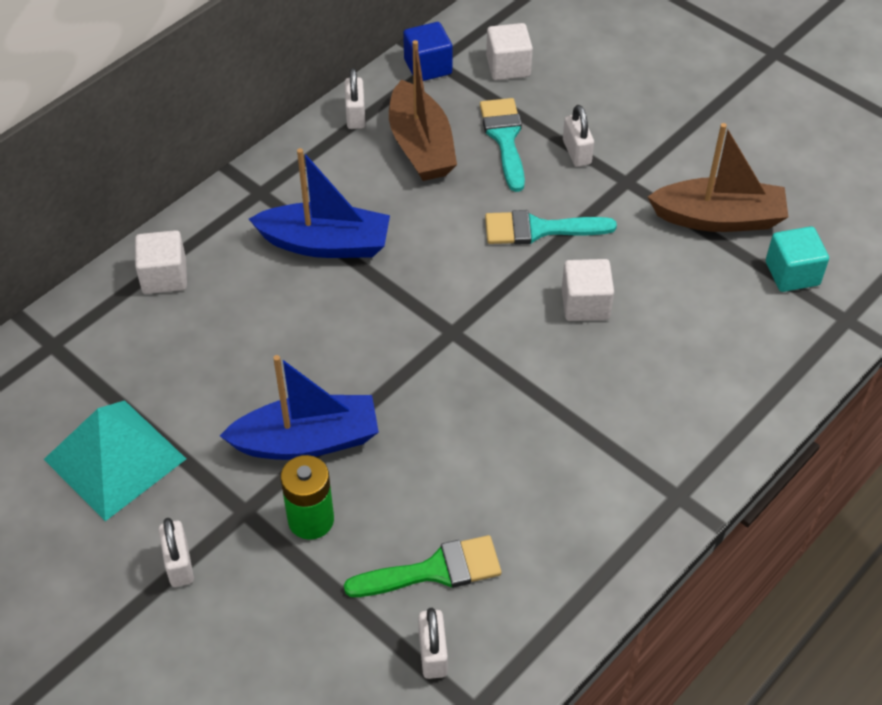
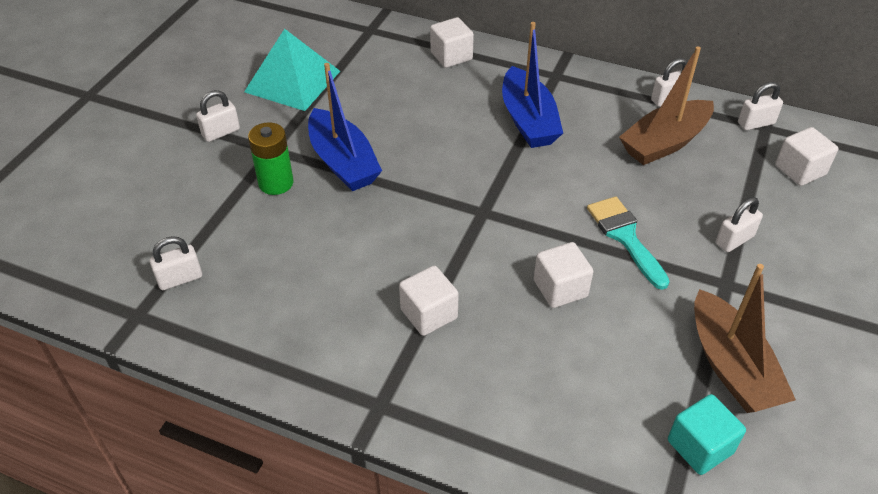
camera: 70 degrees right, 5 degrees down
green brush [344,535,502,597] -> none
blue cube [403,22,453,81] -> white padlock [738,82,783,130]
turquoise brush [480,98,525,192] -> none
none -> white cube [399,266,459,336]

